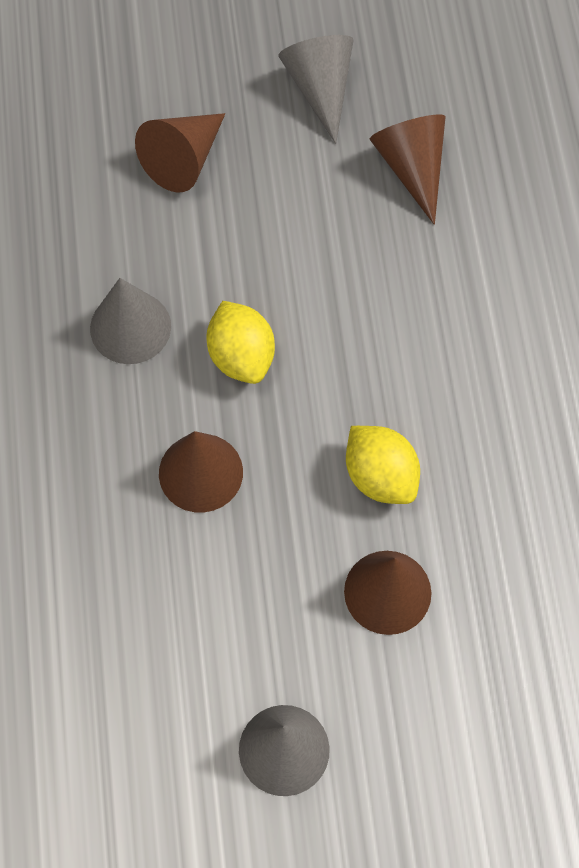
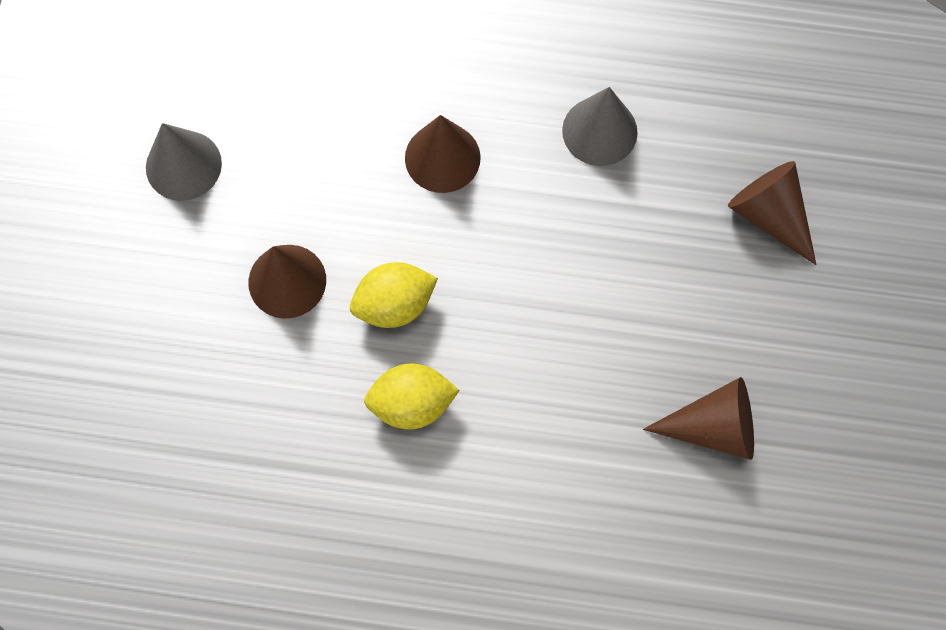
camera: 105 degrees right, 5 degrees up
yellow lemon [207,301,275,384] -> yellow lemon moved to [364,363,460,430]
grey cone [278,35,354,144] -> none

